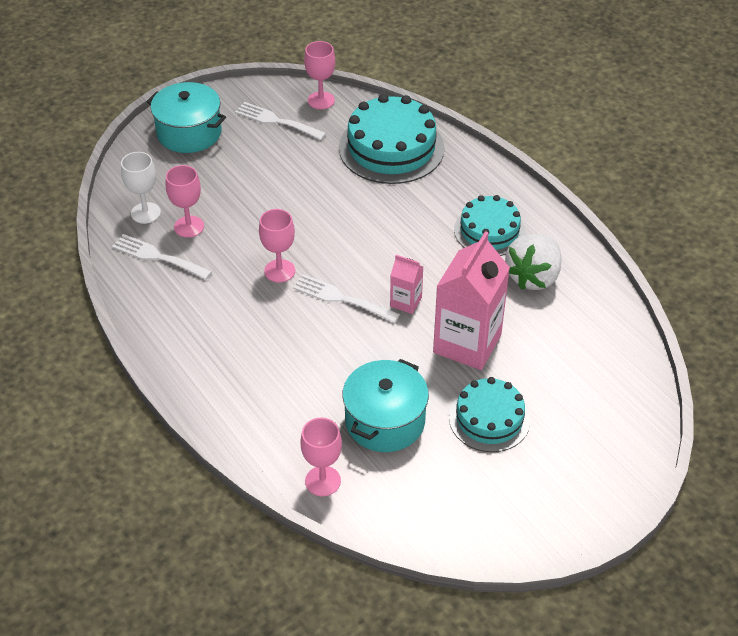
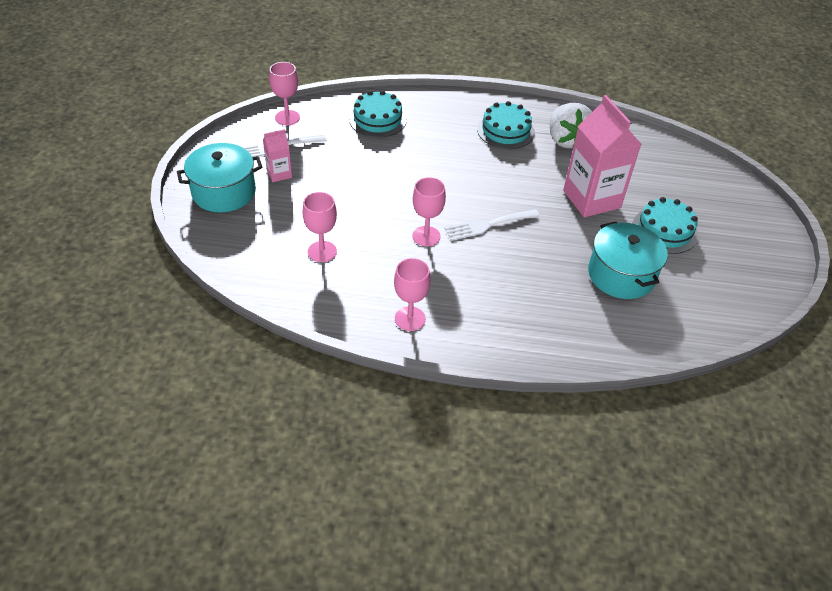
camera: 50 degrees left, 0 degrees up
white fork [112,234,212,279] -> none
white goblet [121,152,161,224] -> none
pink goblet [300,418,342,496] -> pink goblet moved to [394,258,430,331]
turquoise cake [339,94,445,184] -> turquoise cake [349,90,407,138], size x0.63
pink carton [390,255,423,314] -> pink carton moved to [263,129,292,182]

